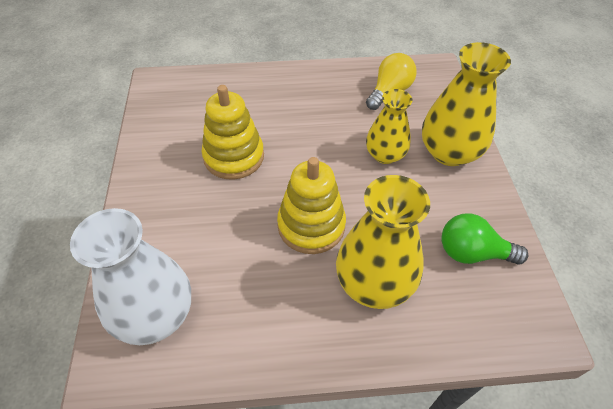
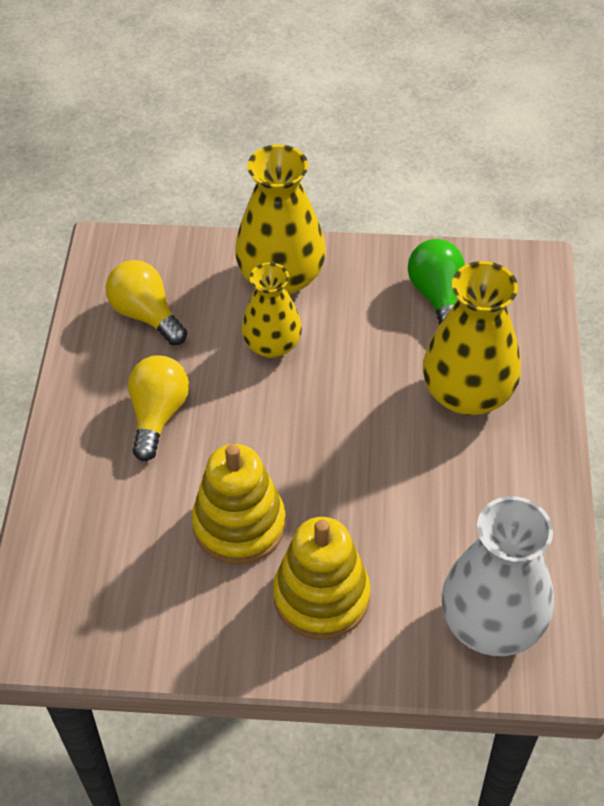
camera: 80 degrees left, 0 degrees up
yellow stacking toy [277,157,346,254] -> yellow stacking toy moved to [273,517,371,640]
green light bulb [441,213,528,265] -> green light bulb turned 150 degrees clockwise [408,239,465,325]
none -> yellow light bulb [128,355,189,461]

